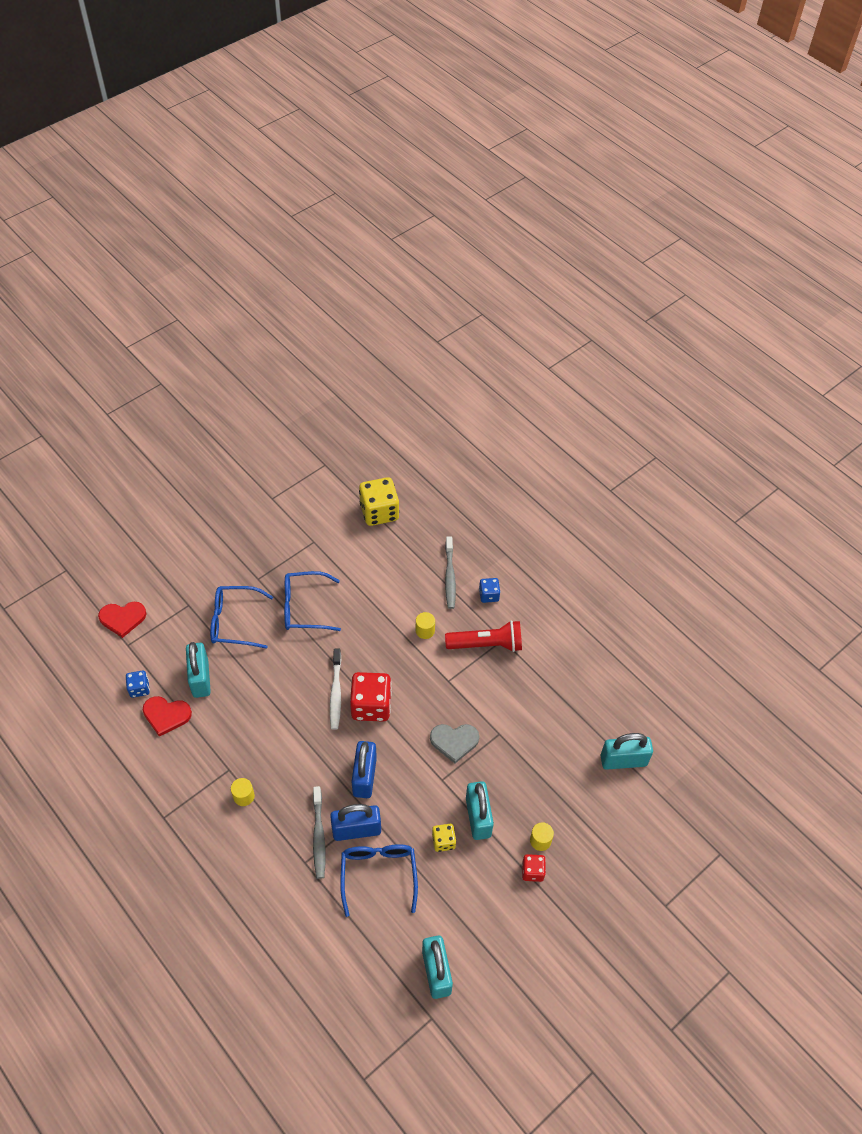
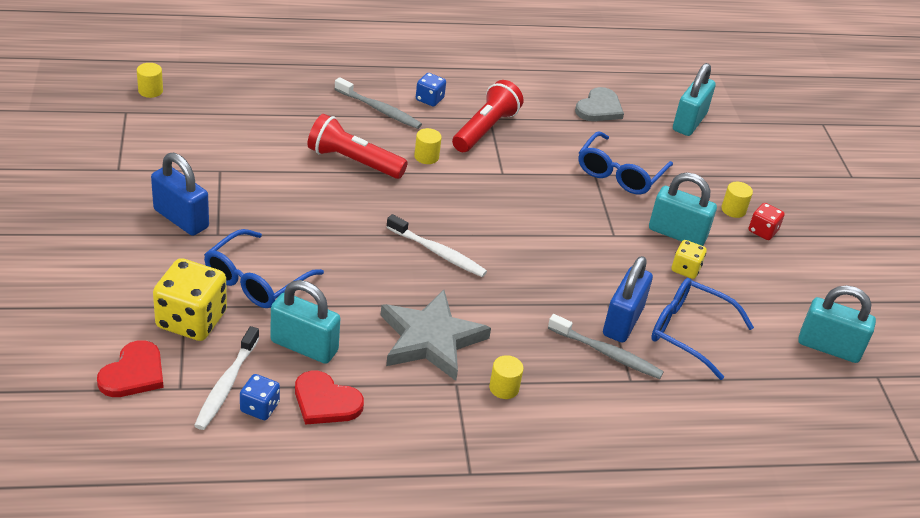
camera: 60 degrees left, 15 degrees down
red heart [143,696,192,737] -> red heart turned 75 degrees clockwise [295,371,364,425]
blue glasses [284,571,341,631] -> blue glasses moved to [579,131,673,195]
red dice [350,672,392,722] -> none
blue padlock [351,741,377,798] -> blue padlock moved to [151,153,209,236]
yellow dice [359,477,399,526] -> yellow dice moved to [153,258,227,341]
grey heart [430,724,479,763] -> grey heart moved to [575,87,624,121]
none -> yellow cylinder [137,63,163,98]
none -> white toothbrush [194,326,259,430]
none -> red flashlight [307,114,408,179]
none -> grey star [380,290,491,381]

